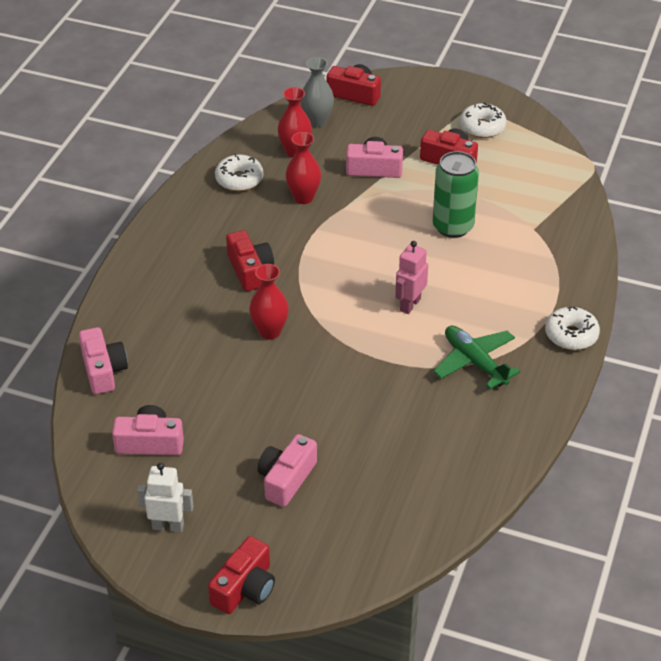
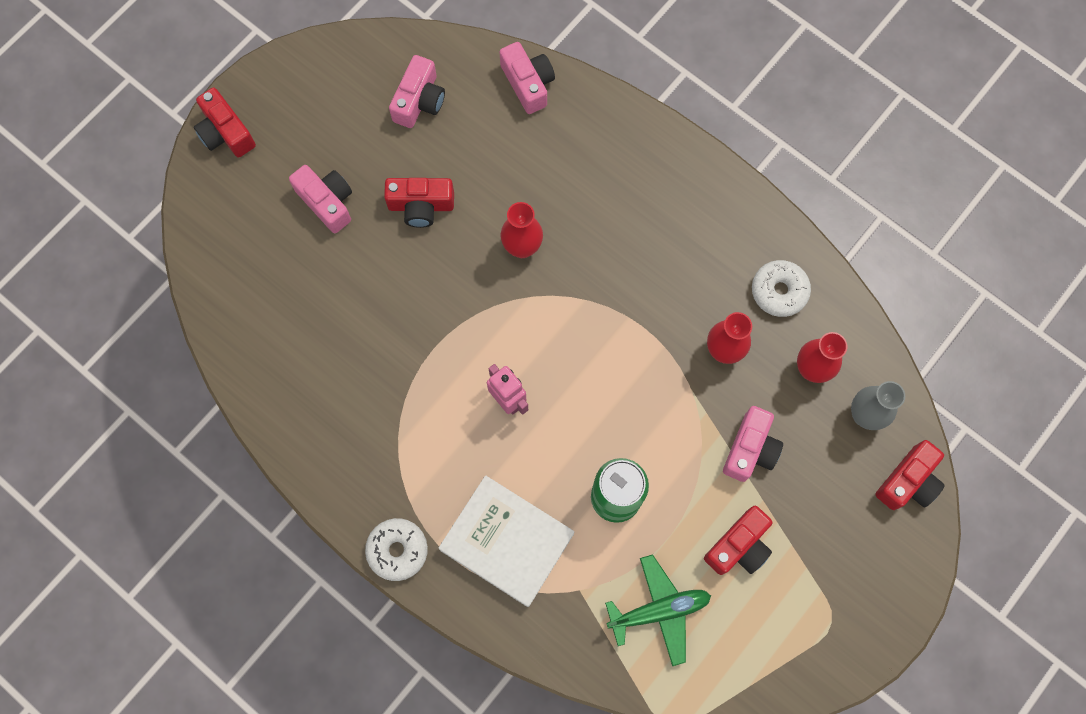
camera: 110 degrees right, 30 degrees up
pink camera [79,327,128,394] -> pink camera turned 120 degrees counterclockwise [499,42,555,114]
white robot [137,463,193,532] -> none
red camera [226,230,274,291] -> red camera moved to [384,178,454,228]
green plane [433,326,520,389] -> green plane moved to [605,554,711,666]
white donut [460,103,507,138] -> none
none -> white book [439,475,575,607]

